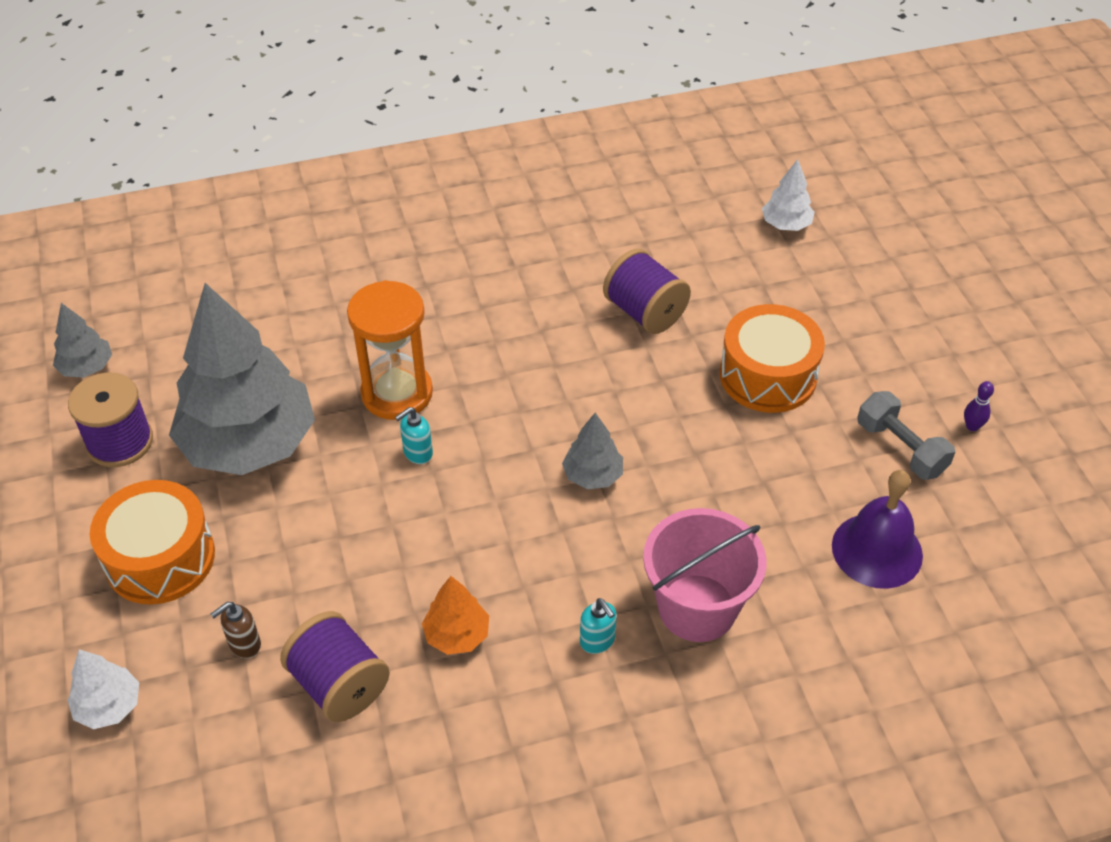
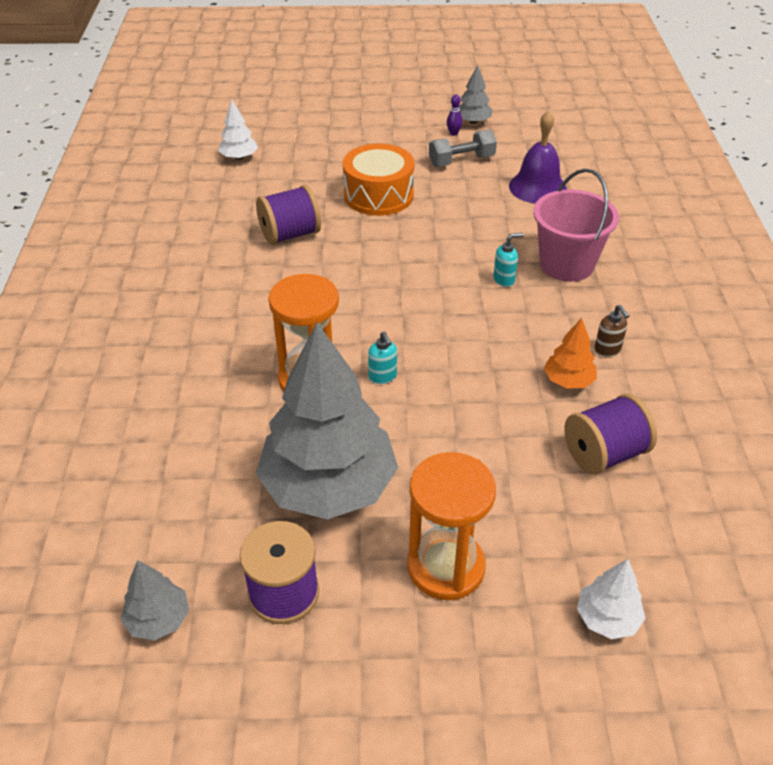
camera: 75 degrees left, 5 degrees down
orange drum [90,480,215,605] -> orange hourglass [407,452,496,600]
brown soap dispenser [211,602,261,658] -> brown soap dispenser moved to [594,305,629,357]
grey tree [562,413,623,489] -> grey tree moved to [459,65,492,124]
turquoise soap dispenser [580,598,617,654] -> turquoise soap dispenser moved to [493,233,524,287]

